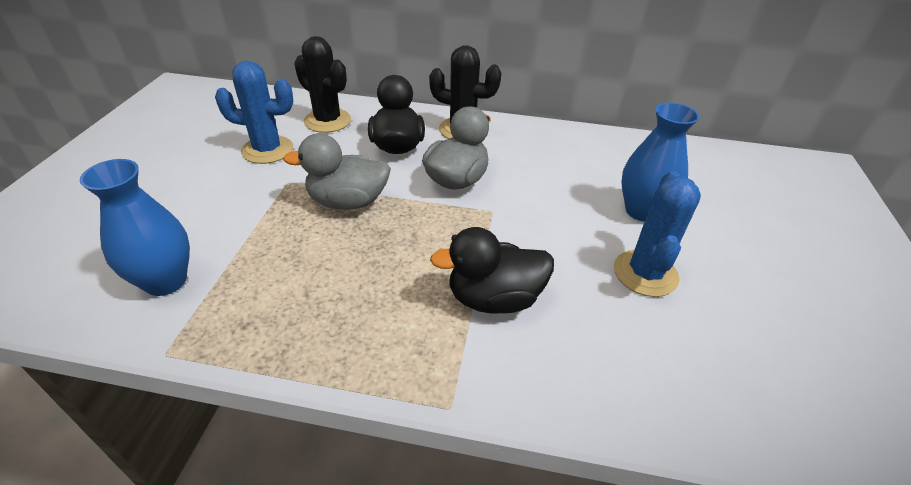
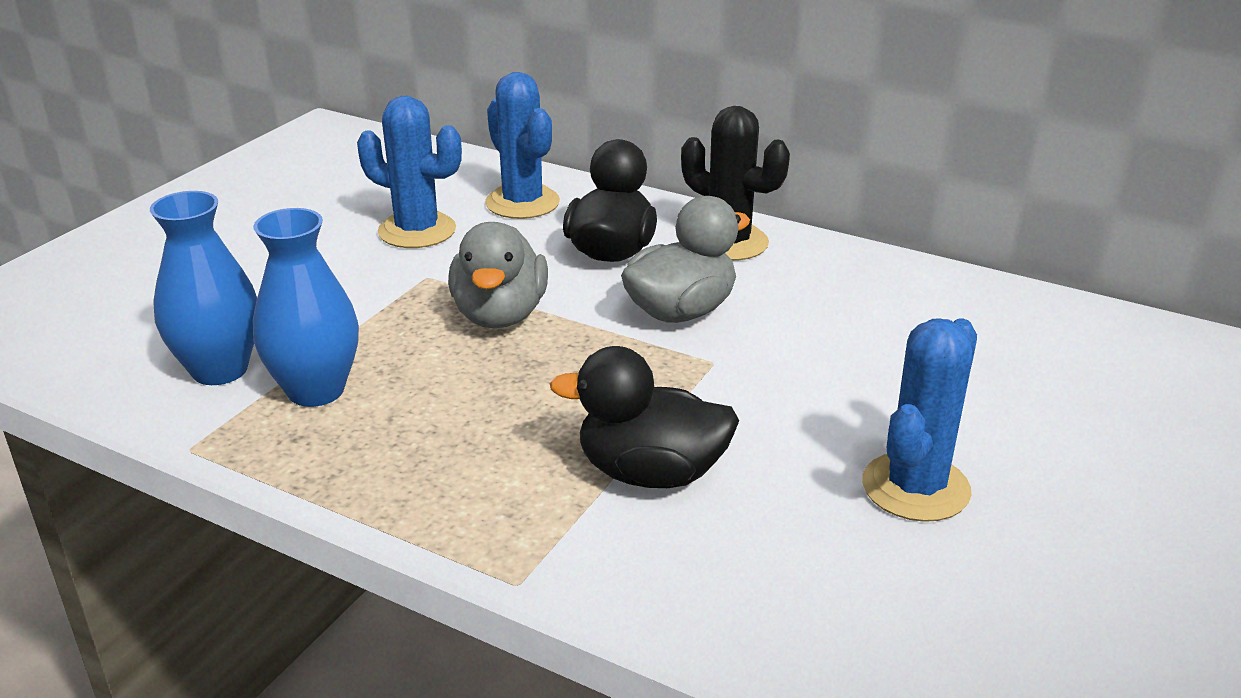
camera: 20 degrees right, 10 degrees down
grey duck [283,133,391,210] -> grey duck turned 105 degrees counterclockwise [448,222,548,328]
black cactus [294,36,351,133] -> blue cactus [485,72,560,219]
blue vase [621,103,699,222] -> blue vase moved to [253,208,359,407]

